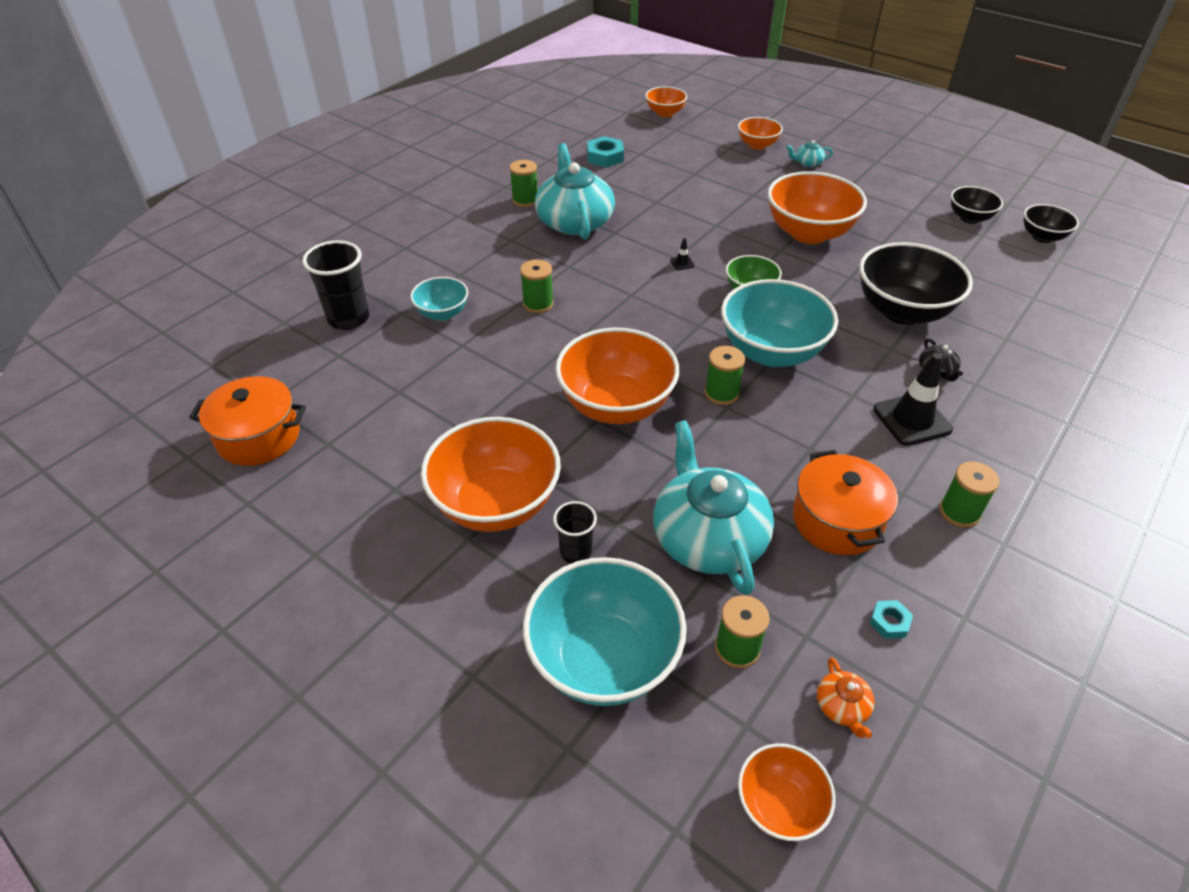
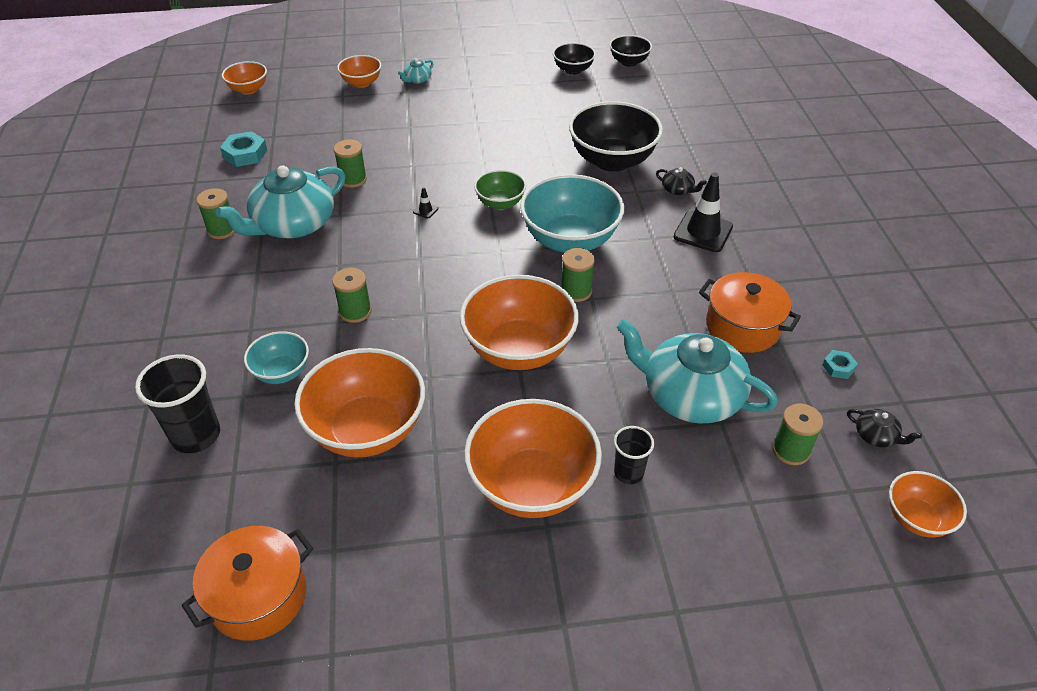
camera: 45 degrees left, 0 degrees up
turquoise bowl [523,557,687,706] -> none
turquoise teapot [535,143,615,240] -> turquoise teapot turned 75 degrees counterclockwise [215,165,346,238]
orange bowl [768,171,867,244] -> orange bowl moved to [294,348,425,457]
orange teapot [817,657,875,738] -> black teapot [847,409,922,447]
green spool [940,461,999,528] -> green spool moved to [334,139,367,188]

